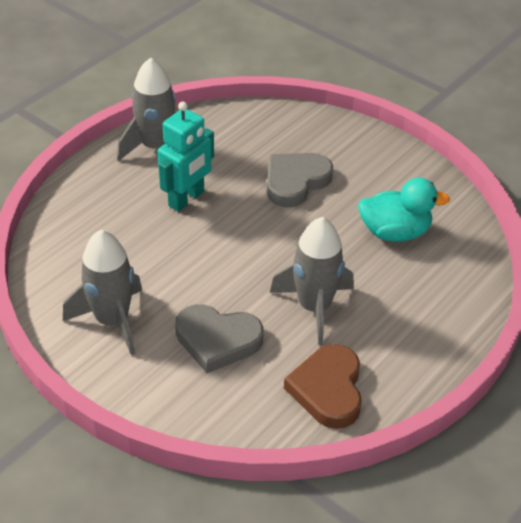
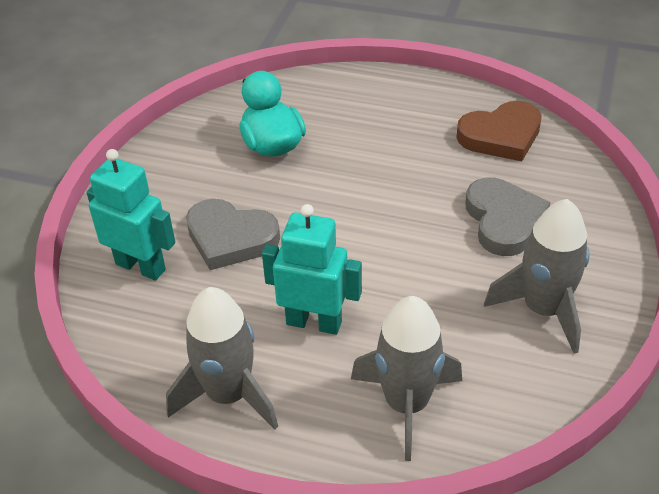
camera: 110 degrees left, 0 degrees up
grey rocket [270,217,354,345] -> grey rocket moved to [351,296,462,461]
none -> turquoise robot [86,149,175,281]

